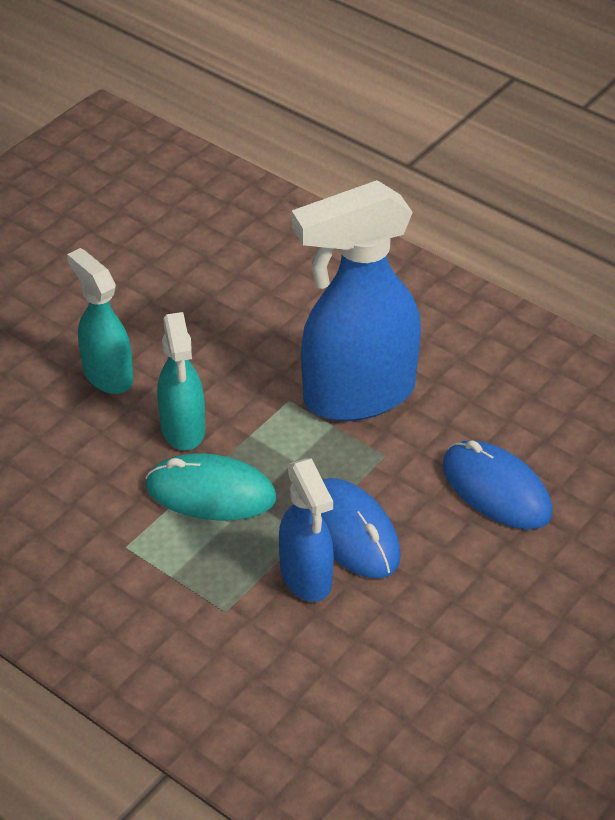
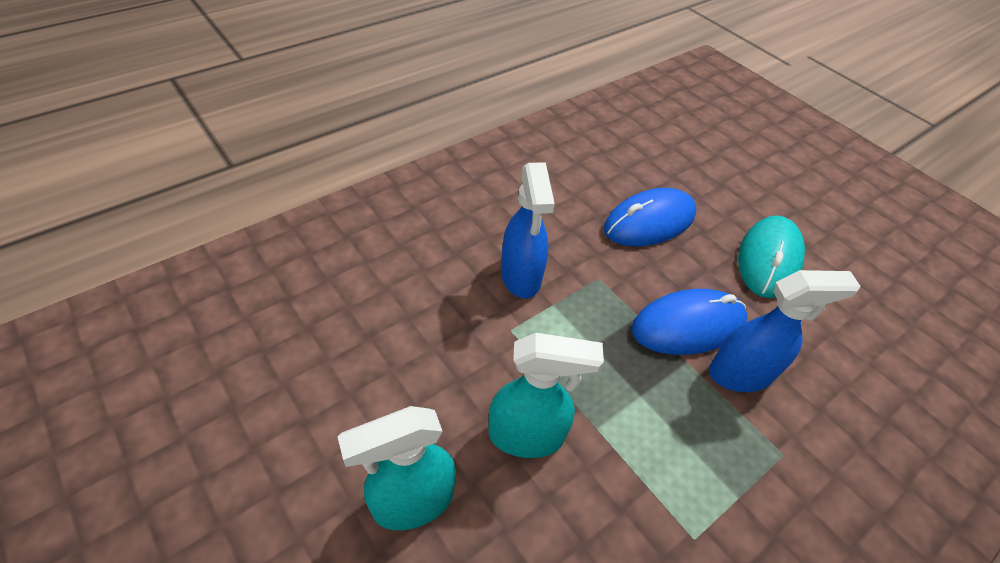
camera: 80 degrees left, 5 degrees up
turquoise mouse [145,453,276,521] -> turquoise mouse moved to [738,215,805,298]
blue spray bottle [292,180,421,421] -> blue spray bottle [501,162,555,298], size x0.56

